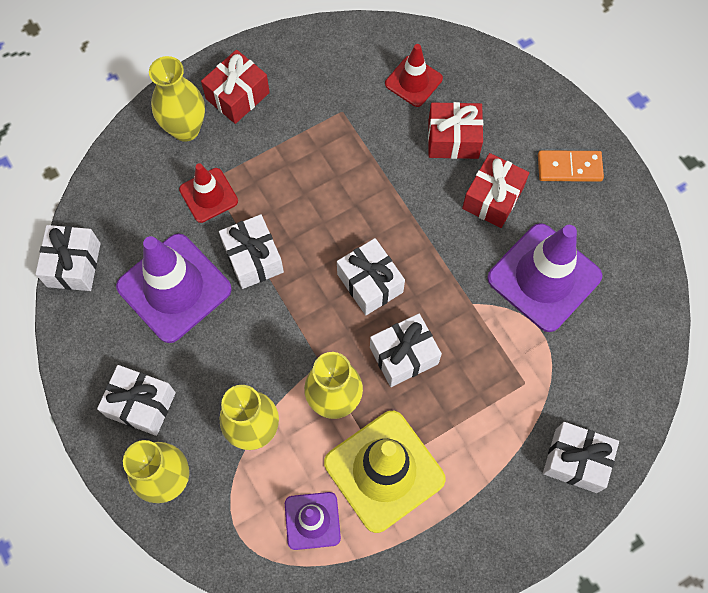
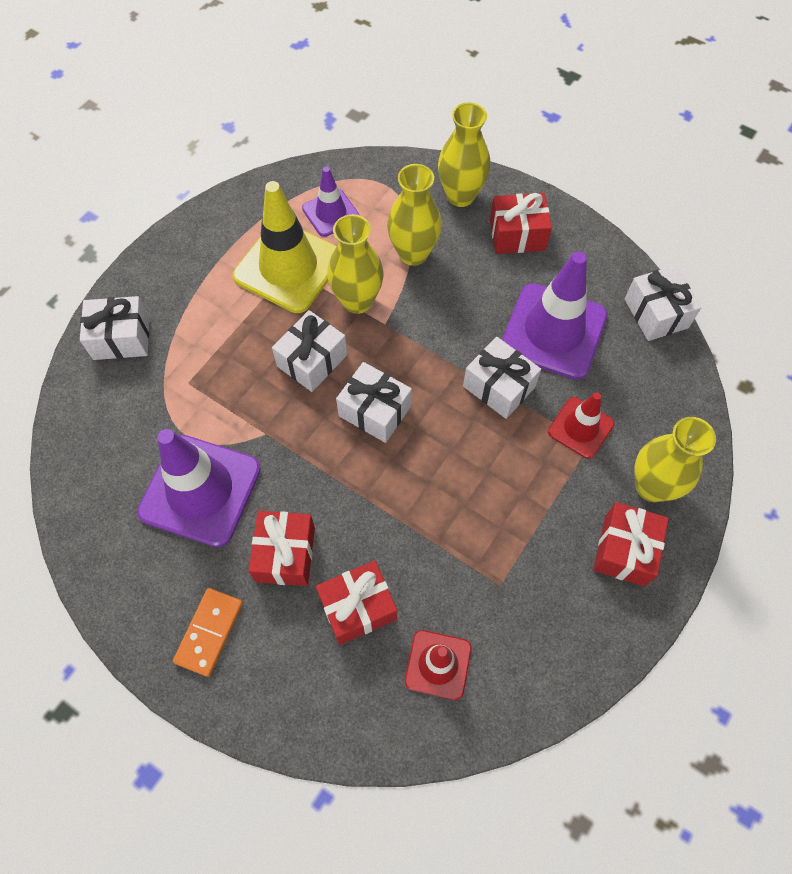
camera: 155 degrees right, 5 degrees down
white gift [97,365,176,436] -> red gift [490,193,552,254]
orange domino [538,150,604,182] -> orange domino turned 45 degrees counterclockwise [173,588,243,677]

